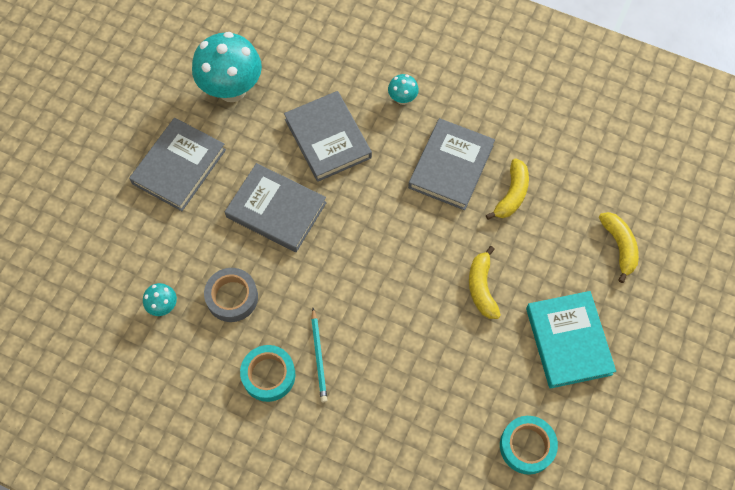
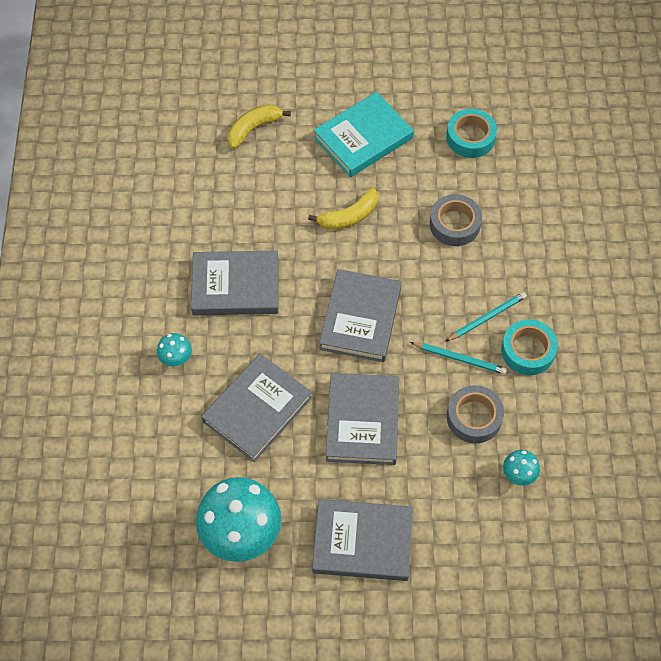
camera: 115 degrees left, 5 degrees down
yellow banana [486,159,529,220] -> none
none -> grey book [319,269,402,362]
none -> turquoise pencil [410,342,507,374]
none -> grey tape [430,194,482,246]

